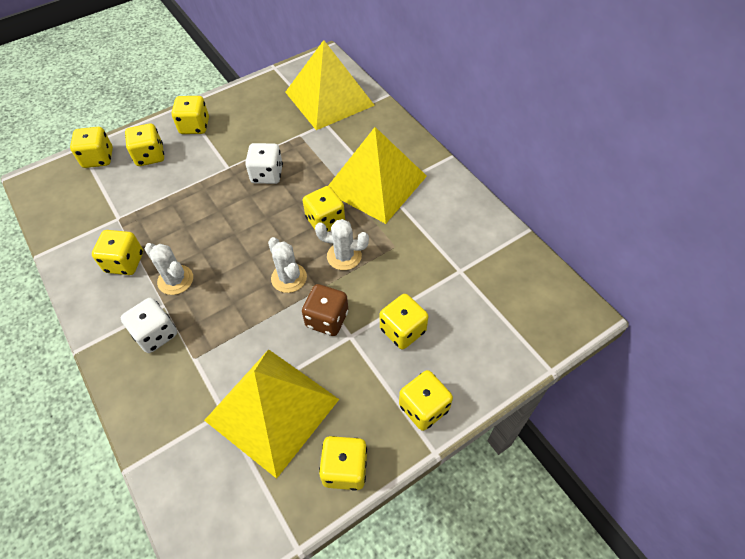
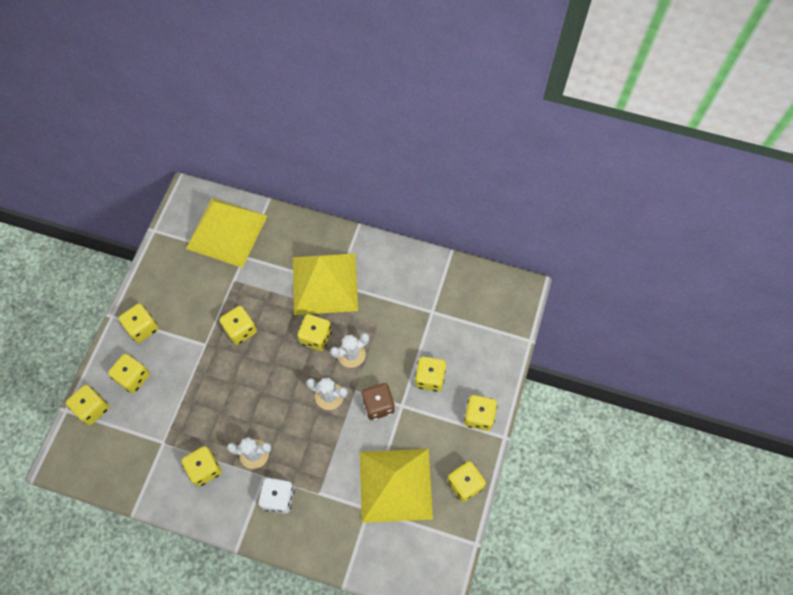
camera: 40 degrees left, 10 degrees up
white dice [245,143,283,184] -> yellow dice [219,306,257,345]

